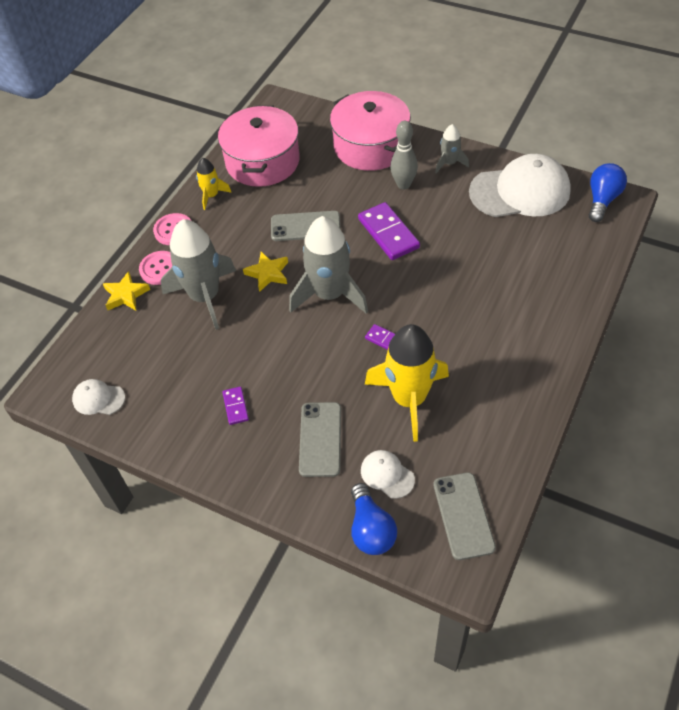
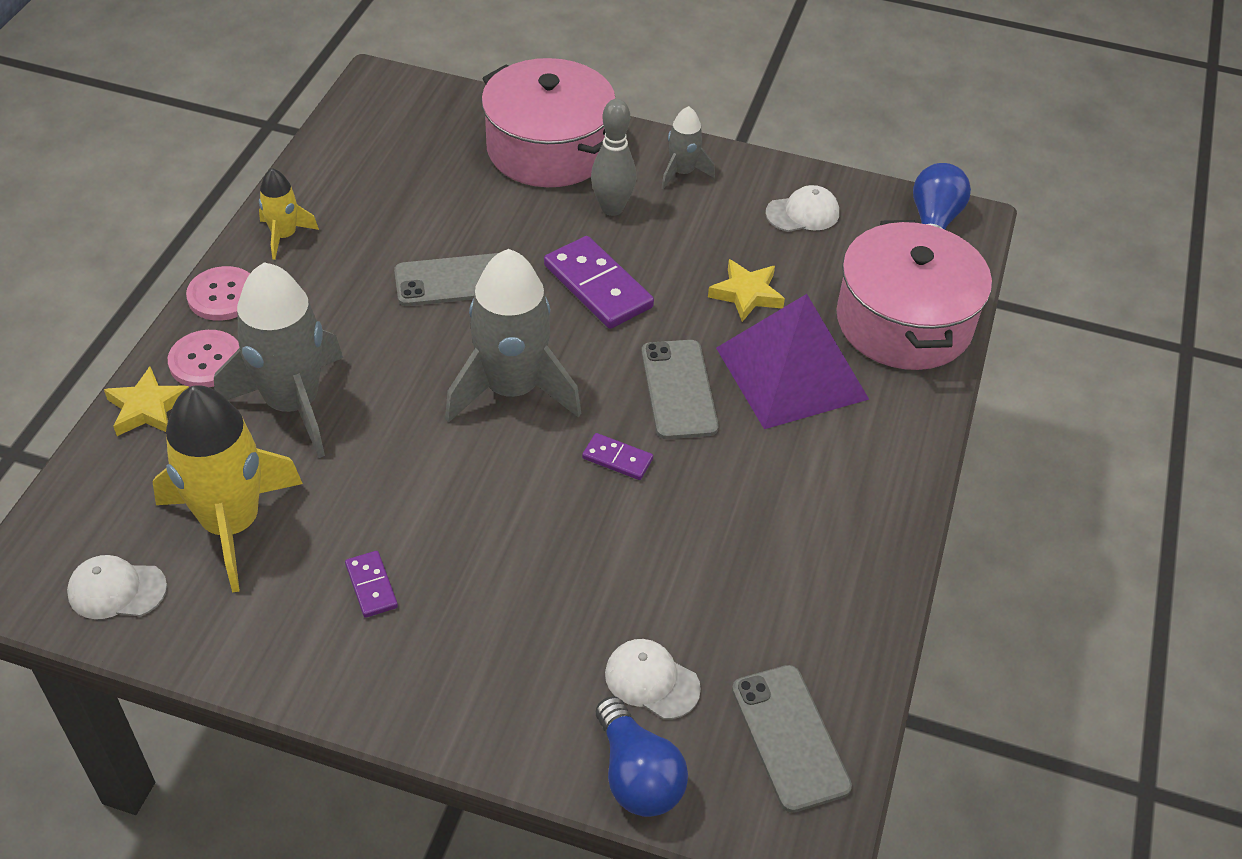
camera: 15 degrees left, 5 degrees down
pink pot [218,106,300,187] -> pink pot moved to [836,220,992,370]
yellow star [243,252,288,292] -> yellow star moved to [708,259,785,322]
grey phone [299,402,341,477] -> grey phone moved to [641,340,719,439]
yellow rocket [365,324,449,442] -> yellow rocket moved to [152,385,303,593]
white cap [469,154,571,217] -> white cap [765,185,839,232], size x0.46
none -> purple pyramid [716,294,869,429]

